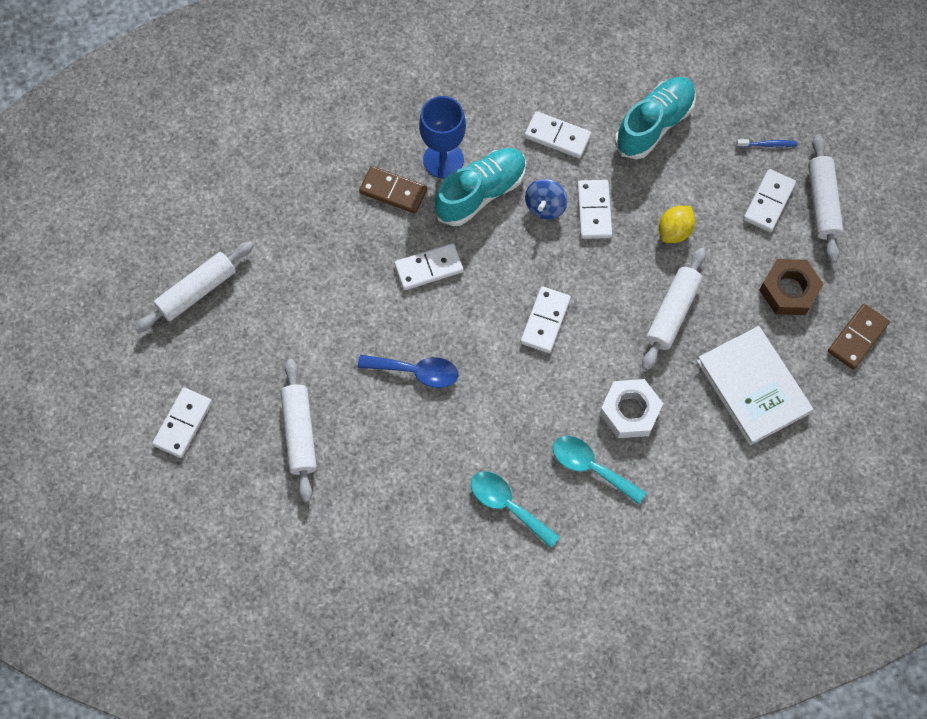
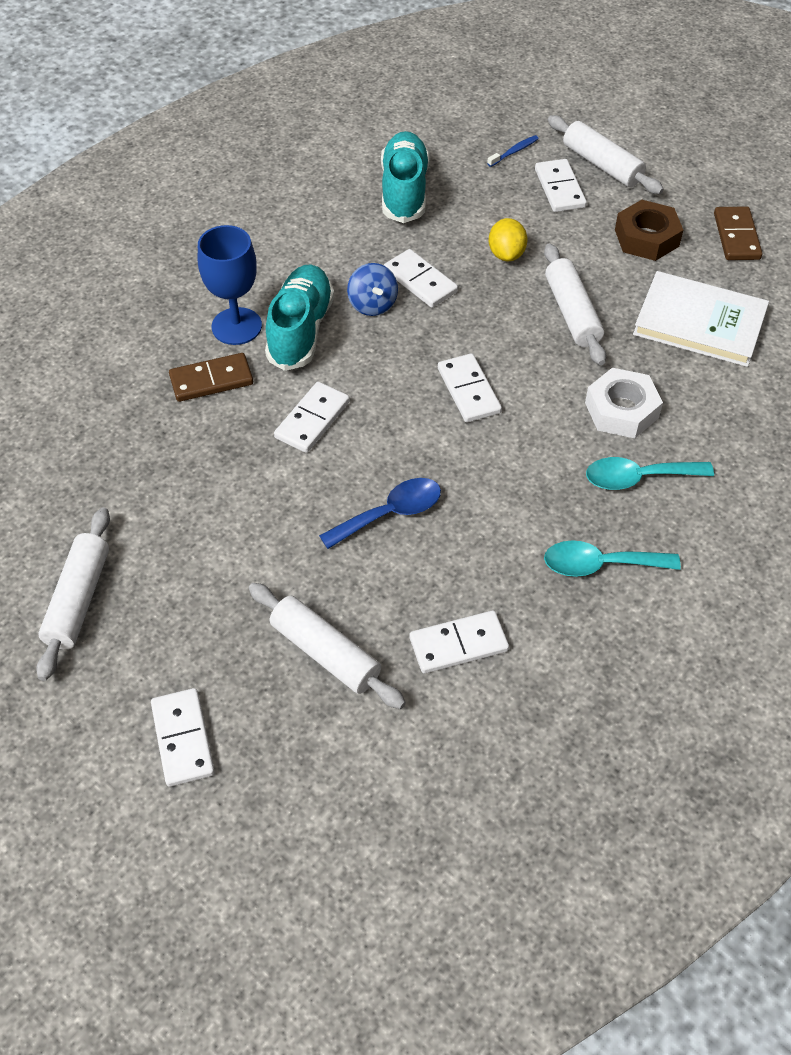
camera: 40 degrees left, 15 degrees down
white domino [524,111,591,158] -> white domino moved to [410,610,509,673]

